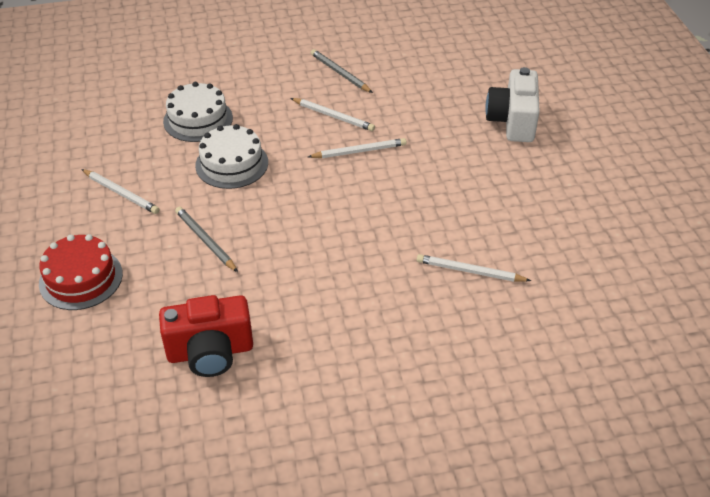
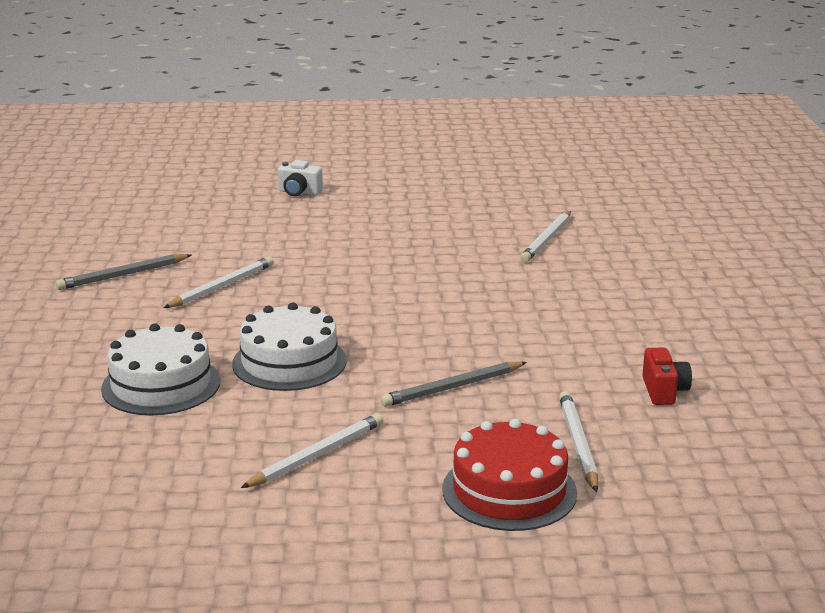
camera: 80 degrees left, 20 degrees down
red camera [159,295,253,377] -> red camera [642,348,692,405], size x0.50
white pencil [308,138,407,158] -> white pencil moved to [559,391,598,492]
white camera [485,67,540,142] -> white camera [278,160,323,196], size x0.50

